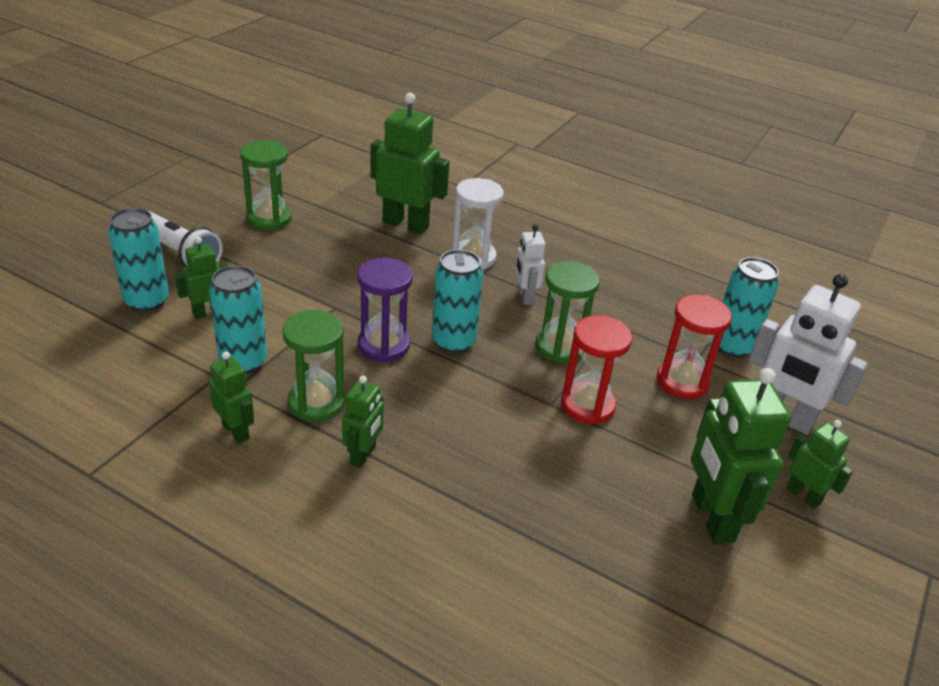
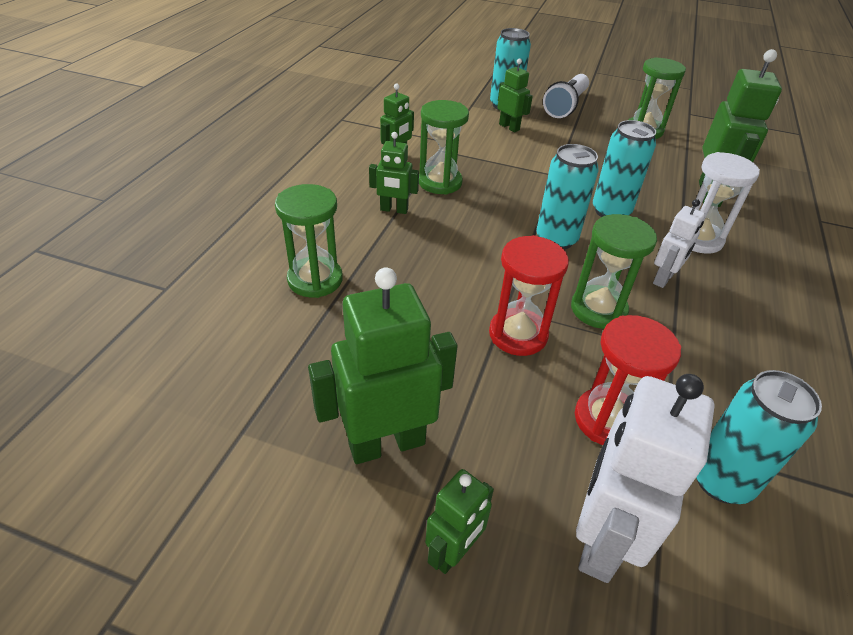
camera: 80 degrees right, 5 degrees up
turquoise can [209,265,267,374] -> turquoise can moved to [593,120,656,217]
purple hourglass [357,258,413,362] -> none
white robot [515,224,546,305] -> white robot turned 150 degrees clockwise [653,199,706,288]
none -> green hourglass [275,184,343,298]

